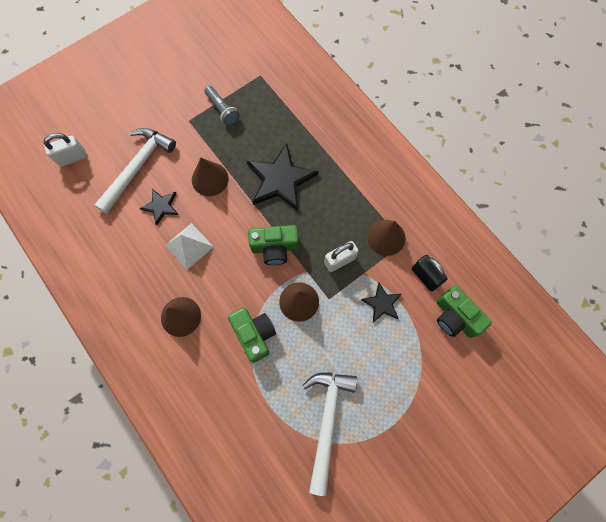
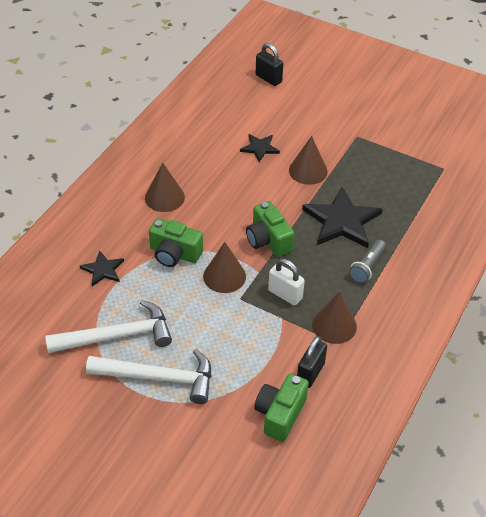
camera: 65 degrees right, 25 degrees down
white padlock [44,133,87,167] -> black padlock [255,43,283,86]
white hammer [94,128,176,214] -> white hammer moved to [86,349,211,404]
white pyramid [165,223,214,270] -> none
grey flashlight [204,86,239,126] -> grey flashlight moved to [349,240,386,283]
green camera [228,307,276,363] -> green camera turned 75 degrees clockwise [149,218,203,267]
black star [361,283,402,322] -> black star moved to [80,251,124,286]

